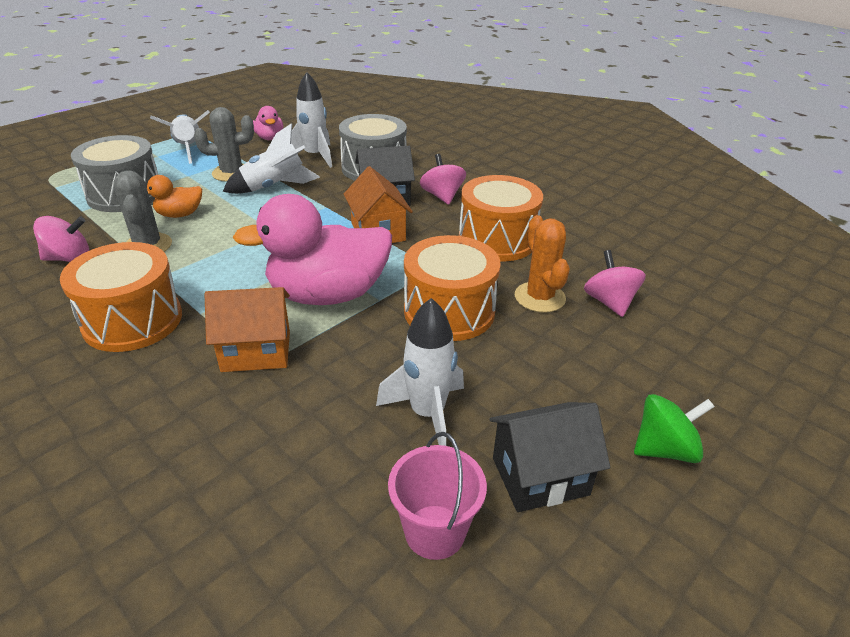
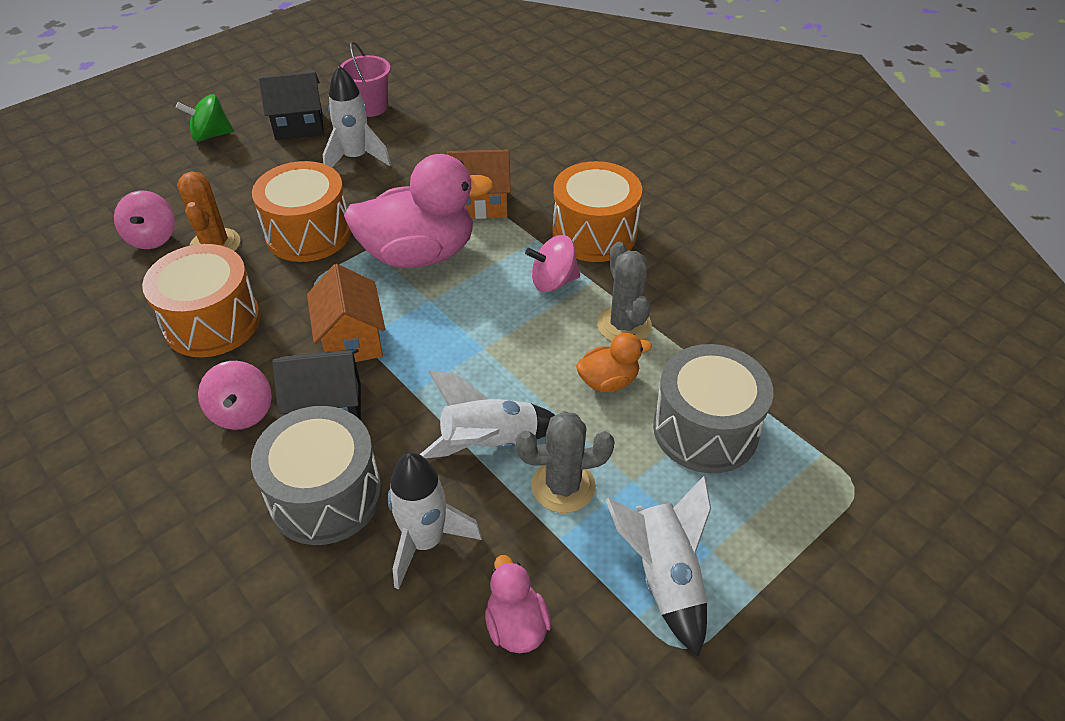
camera: 175 degrees left, 10 degrees up
pink spinning top [33,216,89,262] -> pink spinning top moved to [525,235,580,292]

